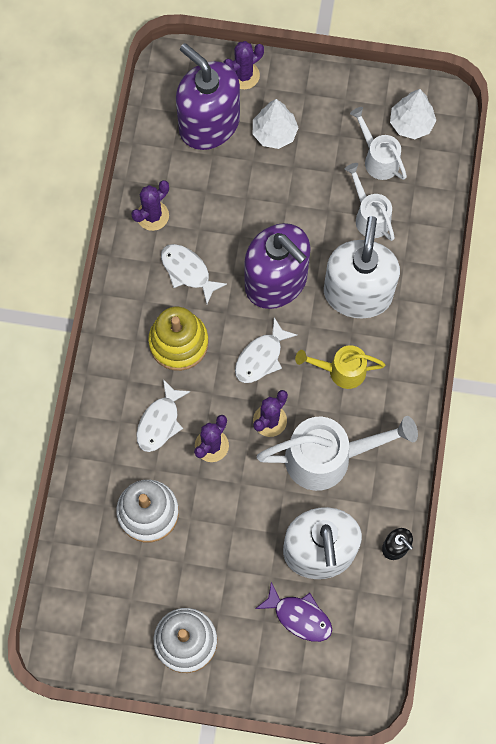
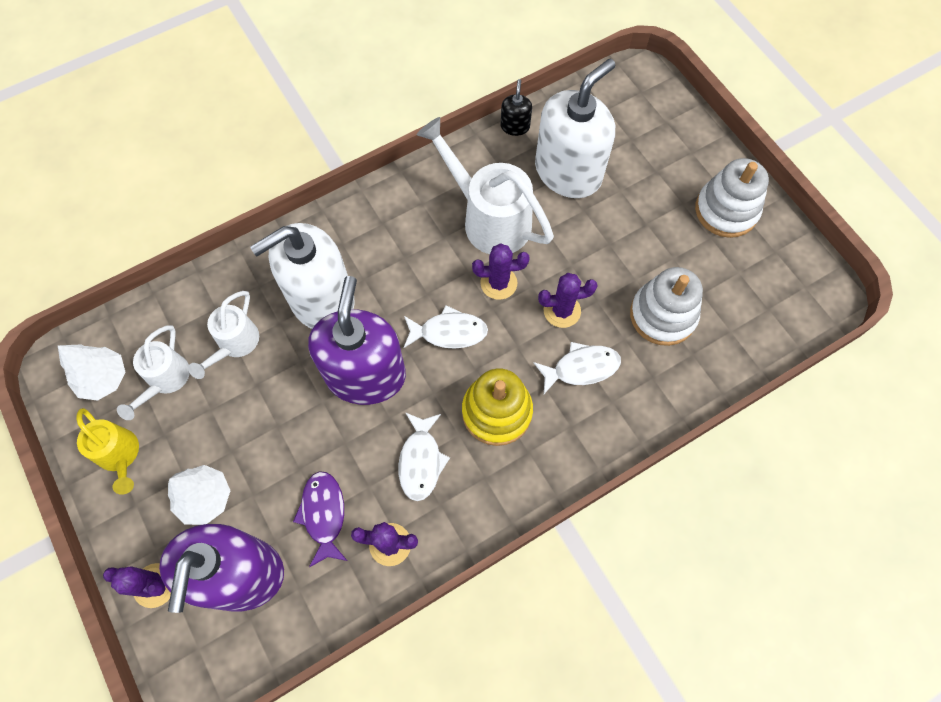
camera: 130 degrees left, 5 degrees down
purple fish [255,582,332,642] -> purple fish moved to [293,471,347,567]
yellow watering can [295,345,385,389] -> yellow watering can moved to [76,408,139,495]

